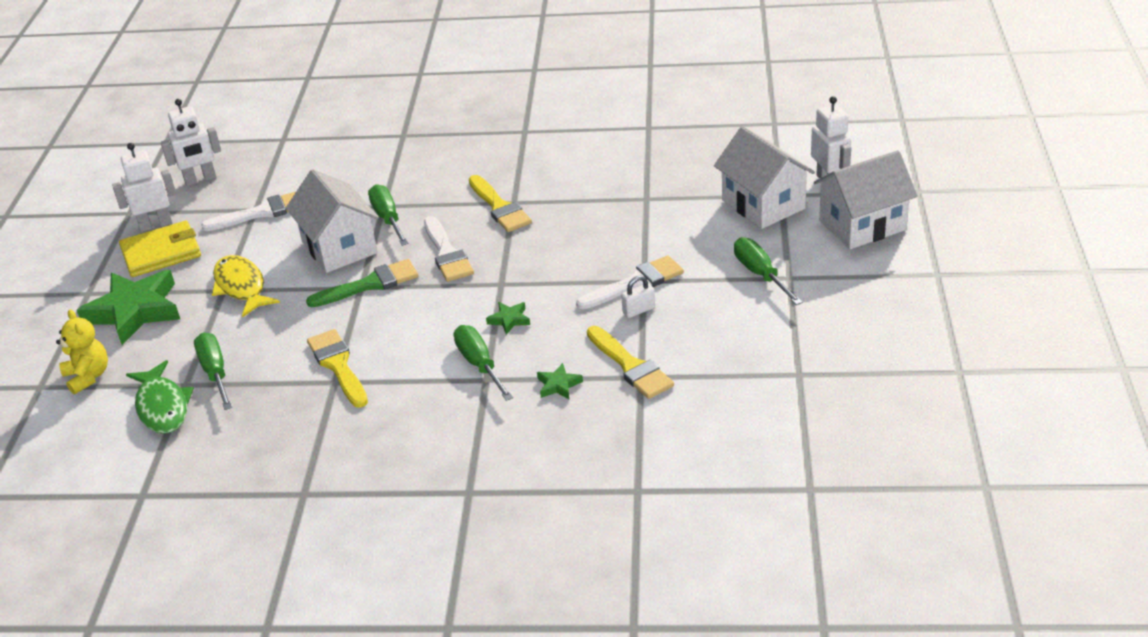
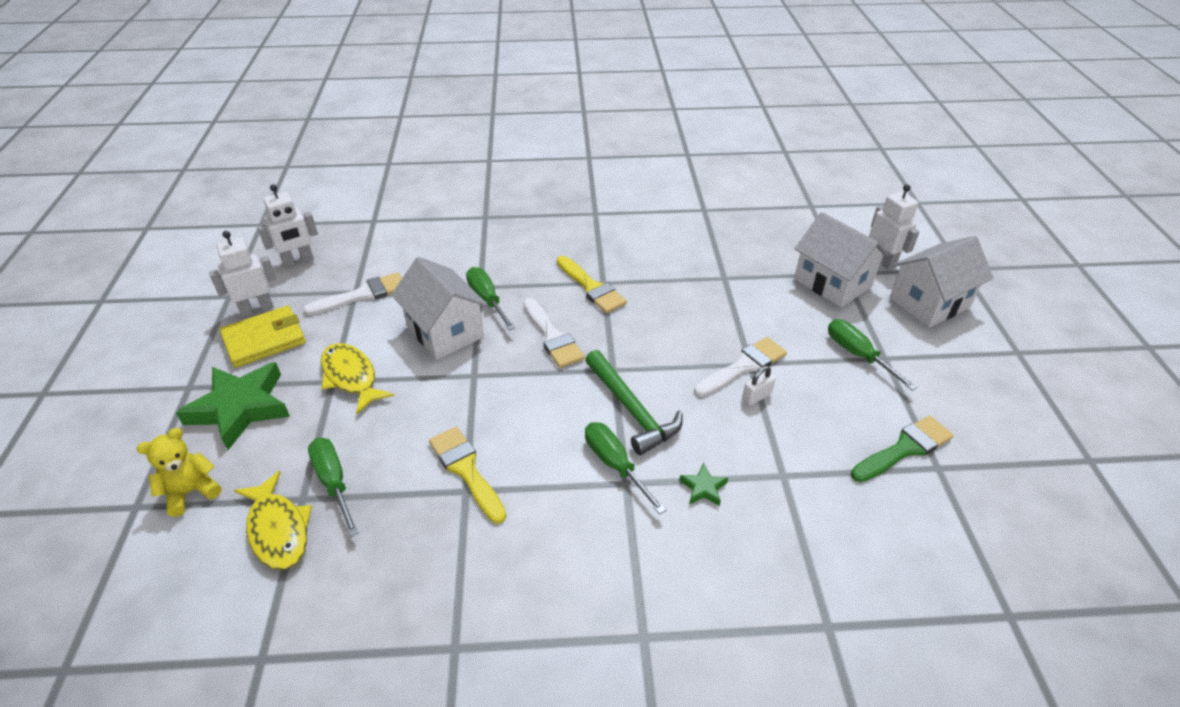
camera: 10 degrees left, 5 degrees up
yellow teddy bear [56,309,108,394] -> yellow teddy bear turned 90 degrees counterclockwise [137,428,222,517]
green fish [126,360,194,434] -> yellow fish [234,471,312,570]
green brush [306,259,419,307] -> green brush moved to [851,415,954,482]
green star [486,302,530,335] -> green hammer [585,350,683,455]
yellow brush [587,326,674,399] -> none

